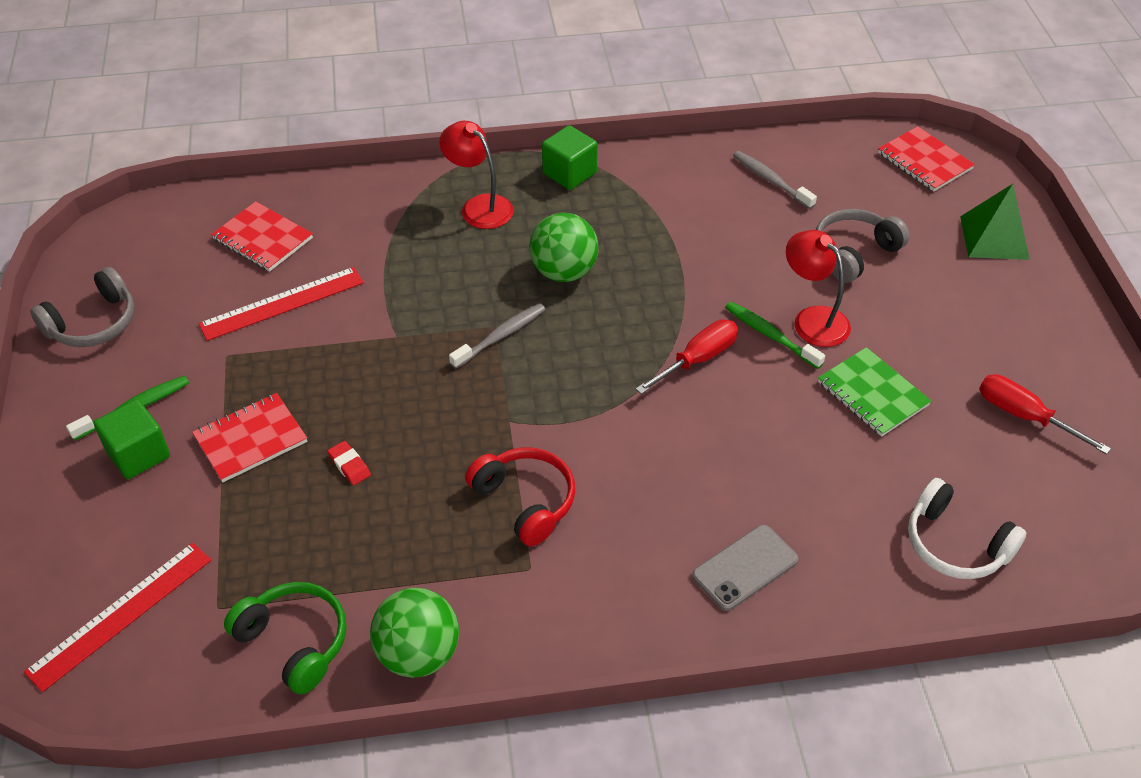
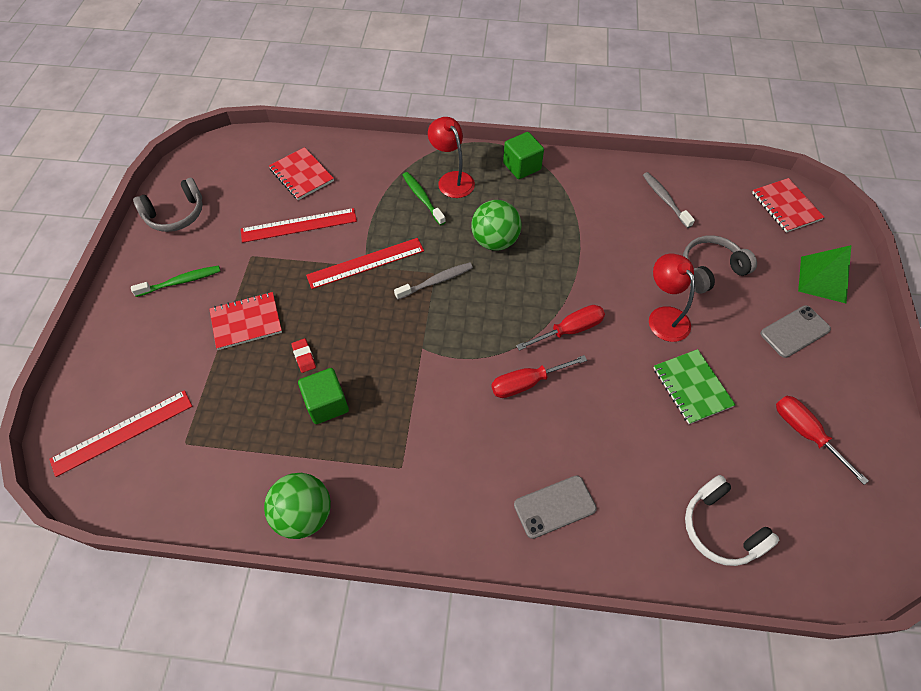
camera: 15 degrees right, 10 degrees up
green cube [94,399,170,479] -> green cube moved to [298,368,349,424]
green headphones [224,582,346,695] -> none
red headphones [465,447,575,546] -> none
green toothbrush [725,302,825,369] -> green toothbrush moved to [403,172,446,225]
none -> red ruler [306,238,424,289]
none -> red screwdriver [491,355,587,398]
none -> grey phone [760,305,831,358]

